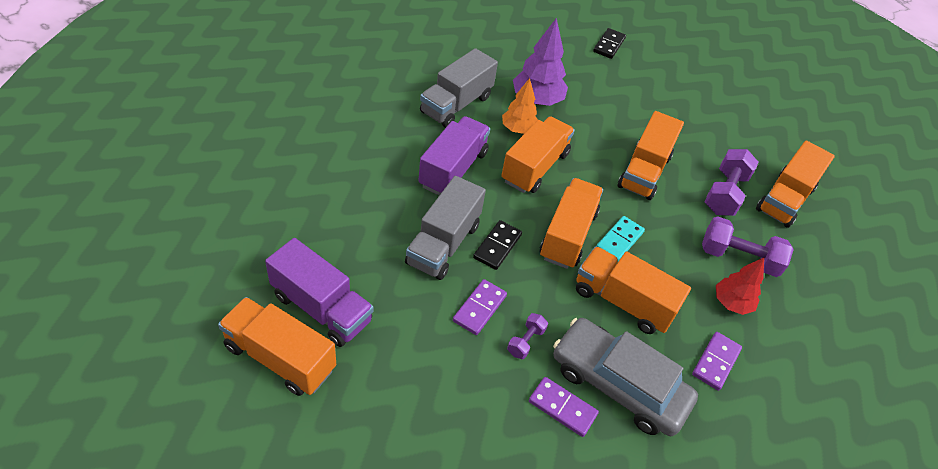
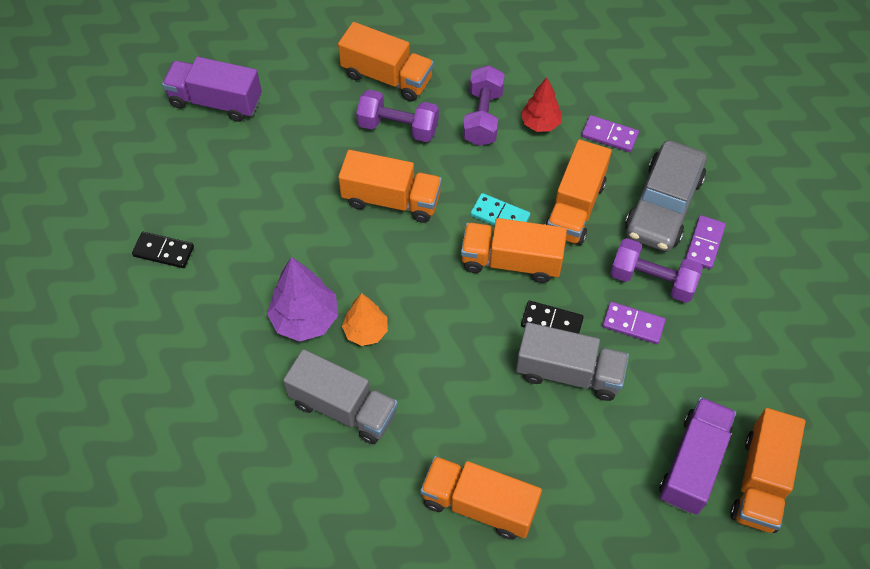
camera: 95 degrees left, 10 degrees up
purple truck [418,116,490,195] -> purple truck moved to [162,57,262,122]
orange truck [501,116,575,193] -> orange truck moved to [420,456,542,540]
purple dumbbell [507,313,548,359] -> purple dumbbell [610,238,703,303], size x1.91

